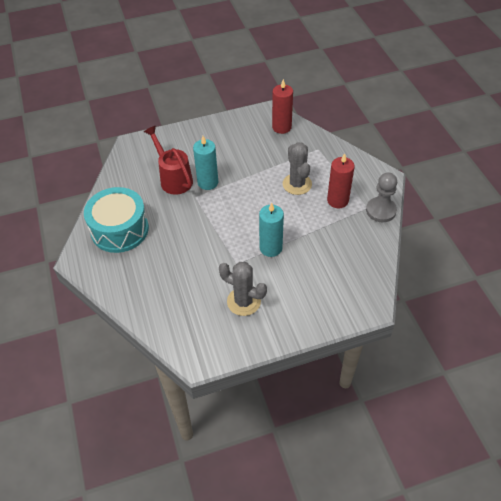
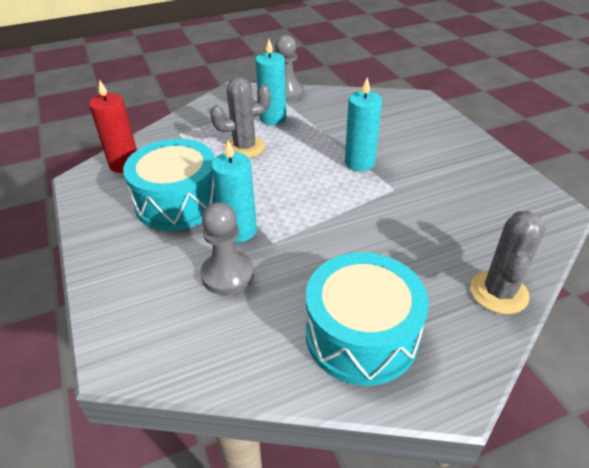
camera: 95 degrees left, 10 degrees down
red watering can [144,126,193,195] -> grey pawn [200,202,254,295]
grey cactus [219,262,267,316] -> grey cactus moved to [471,211,545,314]
red candle [327,153,355,208] -> turquoise candle [255,39,286,125]
none -> turquoise drum [123,139,217,231]

